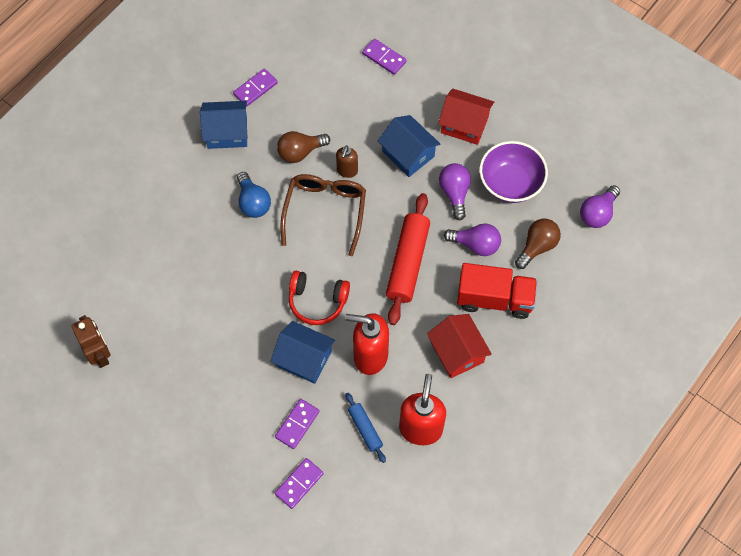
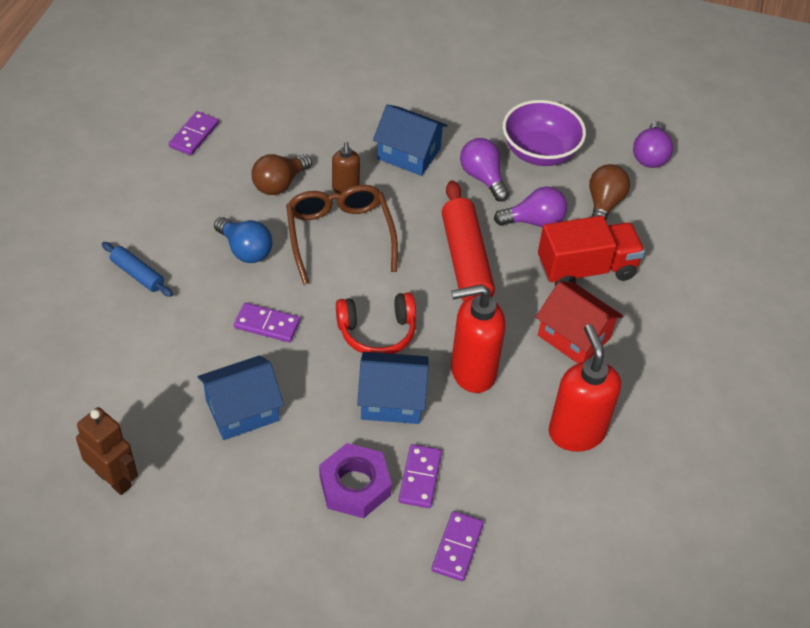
camera: 25 degrees left, 15 degrees down
blue house [200,101,248,149] -> blue house moved to [197,355,284,440]
blue rolling pin [345,393,386,463] -> blue rolling pin moved to [102,242,173,297]
purple domino [362,39,407,75] -> purple domino moved to [234,303,300,343]
red house [438,88,494,145] -> none
none -> purple nut [319,443,392,518]

